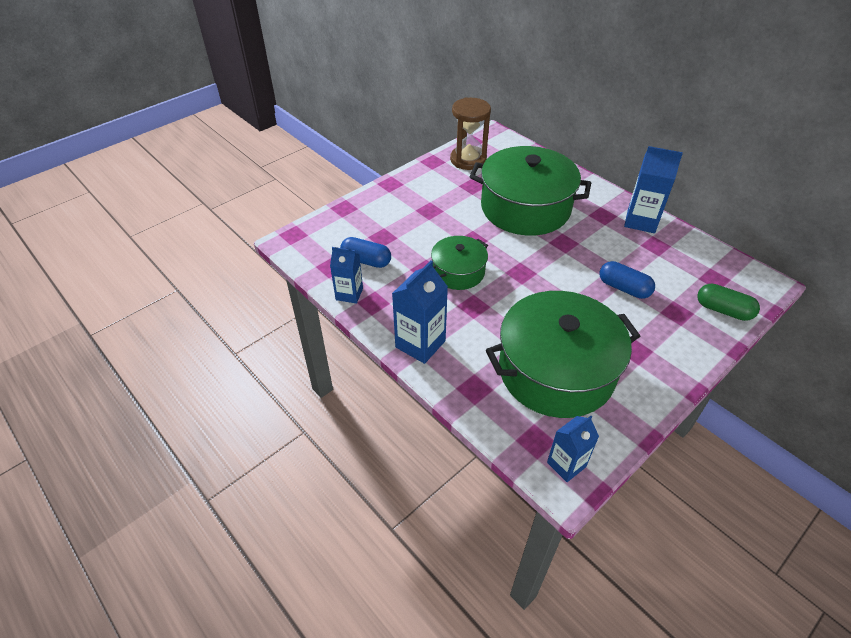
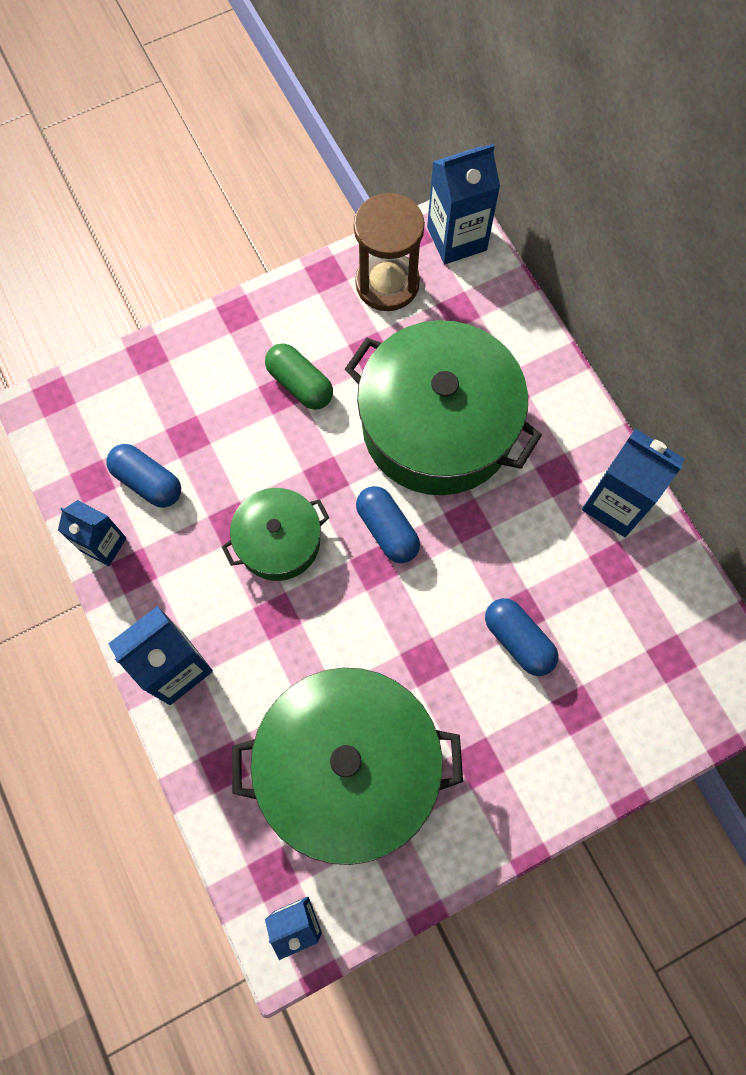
camera: 15 degrees right, 25 degrees up
green capsule [697,284,760,321] -> green capsule moved to [265,343,333,410]
none -> blue capsule [356,486,420,563]
none -> blue carton [427,144,500,264]

